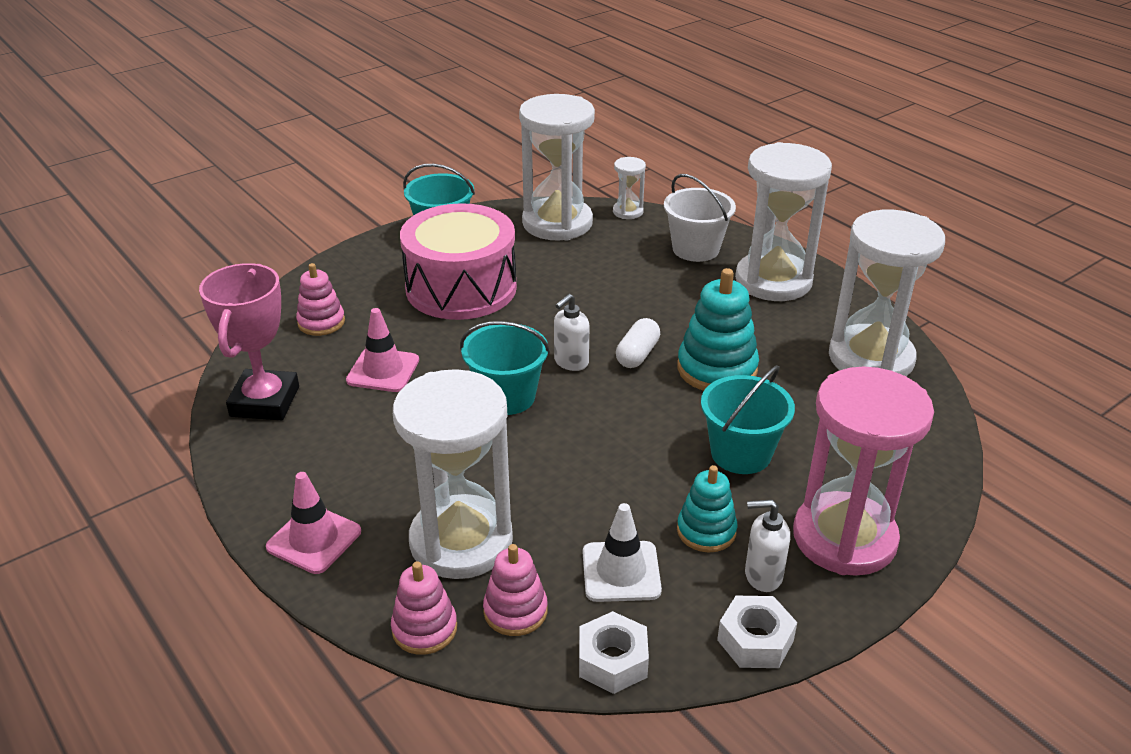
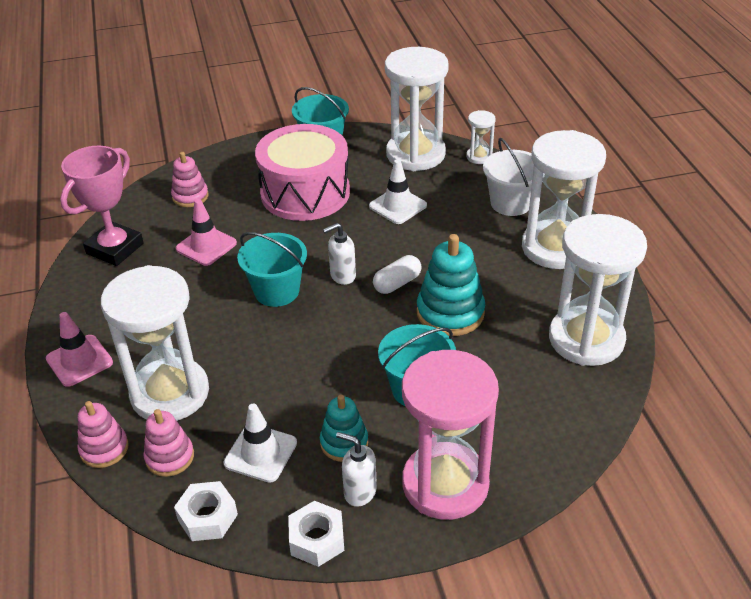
camera: 25 degrees right, 5 degrees up
none -> white traffic cone [369,159,427,224]

